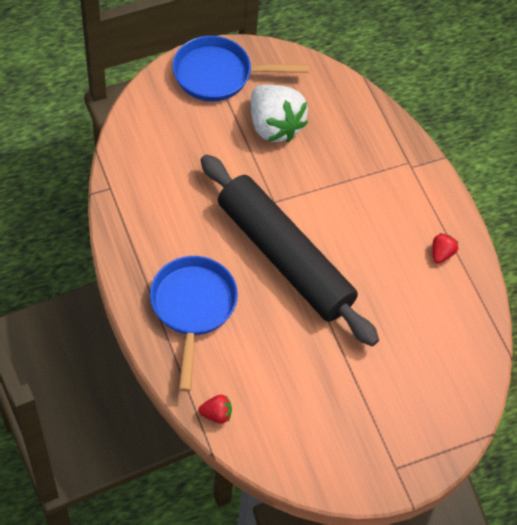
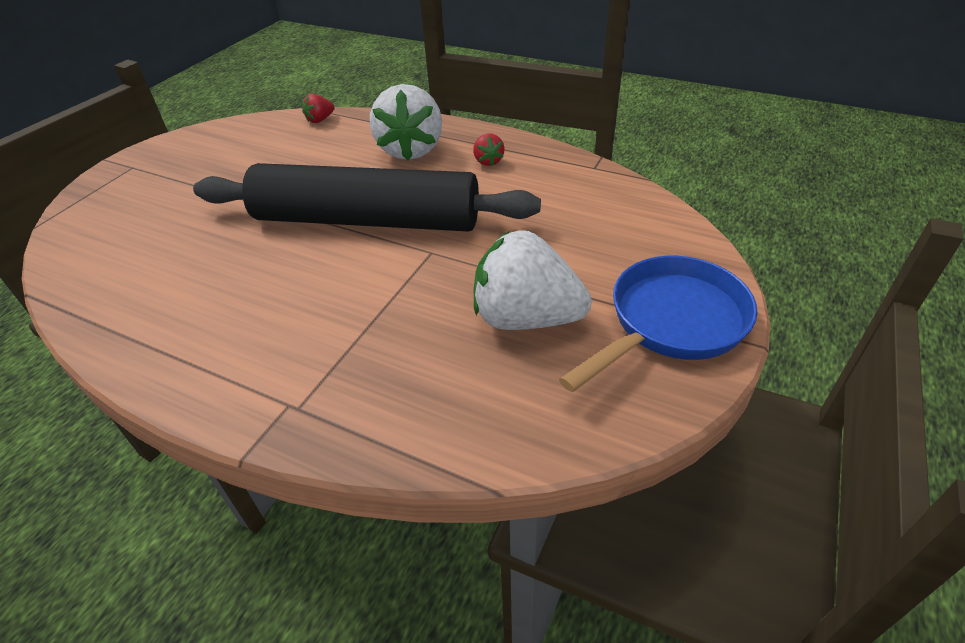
camera: 145 degrees right, 15 degrees down
blue pan [150,256,238,392] -> white strawberry [370,84,442,160]
red strawberry [432,233,458,264] -> red strawberry moved to [473,134,505,166]

